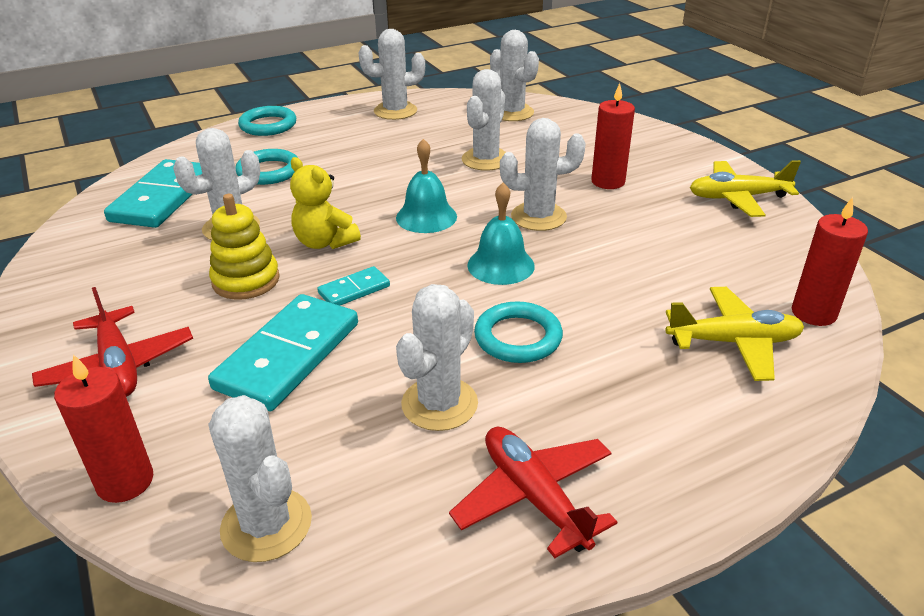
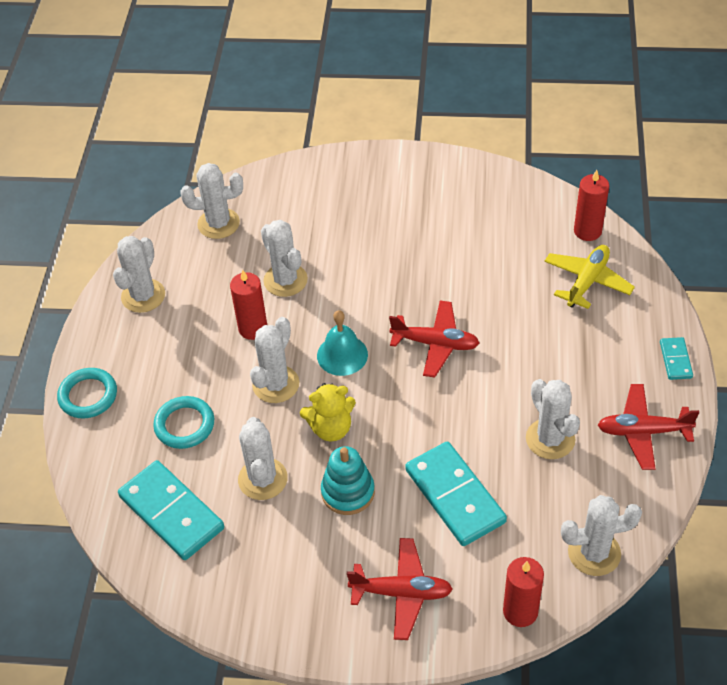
camera: 55 degrees left, 15 degrees up
yellow stacking toy [209,194,280,300] -> turquoise stacking toy [321,446,375,515]
turquoise domino [317,266,390,306] -> turquoise domino moved to [660,337,693,380]
turquoise bell [467,183,535,285] -> red plane [389,301,479,377]
turquoise ring [474,301,563,363] -> none
white cactus [500,118,586,231] -> white cactus moved to [250,317,299,403]
red candle [591,83,635,189] -> red candle moved to [230,270,267,340]
yellow plane [690,160,801,217] -> none

